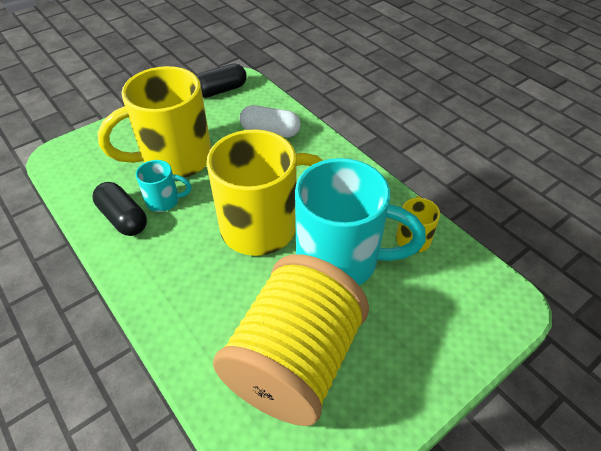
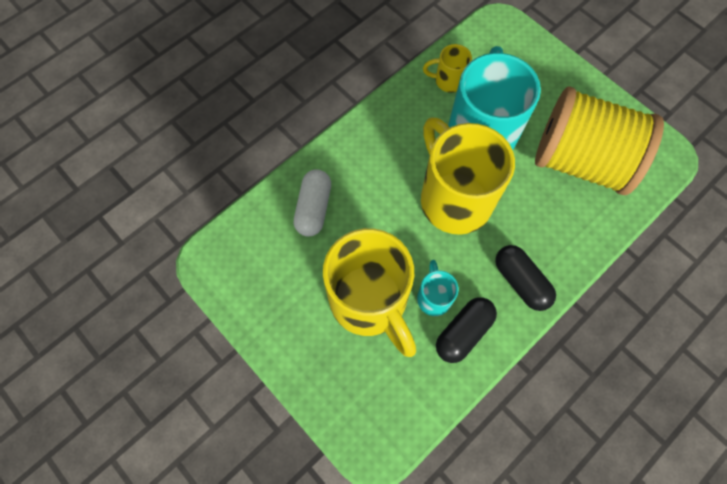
camera: 95 degrees left, 20 degrees up
black capsule [196,63,247,98] -> black capsule moved to [495,245,556,311]

